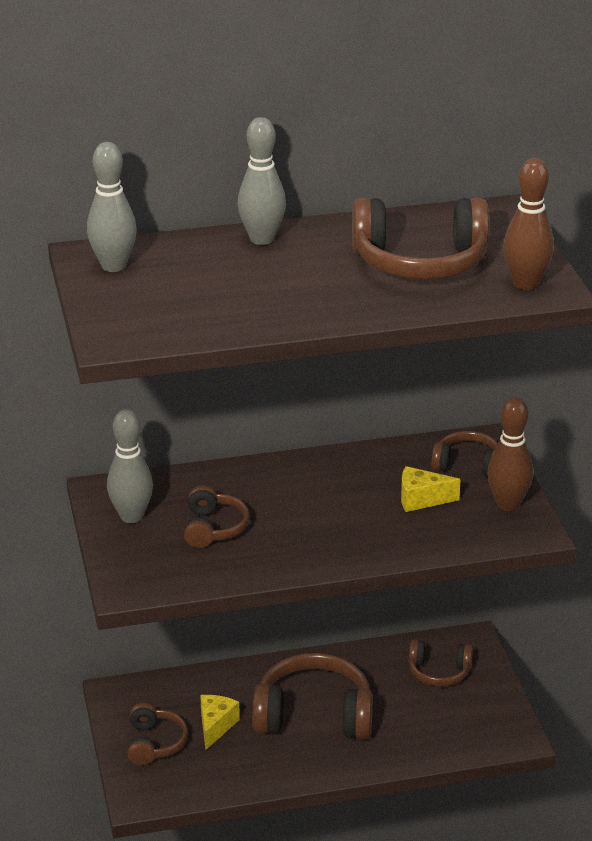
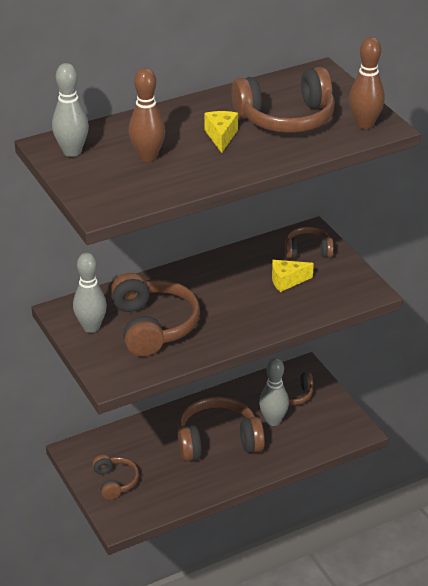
camera: 15 degrees left, 5 degrees up
brown headphones [184,486,250,548] -> brown headphones [110,273,200,357], size x1.81
yellow cheese [200,695,240,750] -> yellow cheese moved to [204,111,238,153]
grey bowling pin [238,117,286,245] -> grey bowling pin moved to [259,358,289,426]
brown bowling pin [487,398,533,511] -> brown bowling pin moved to [129,68,165,162]

